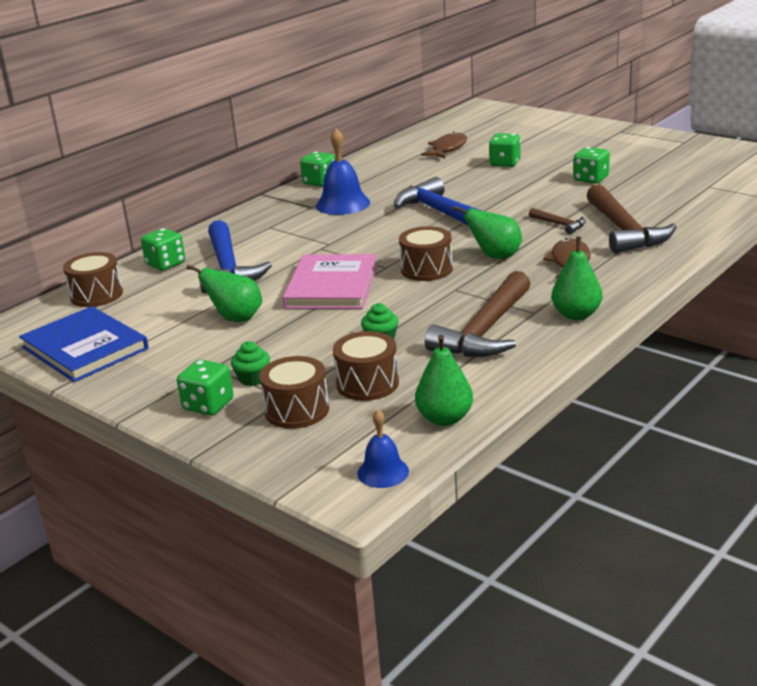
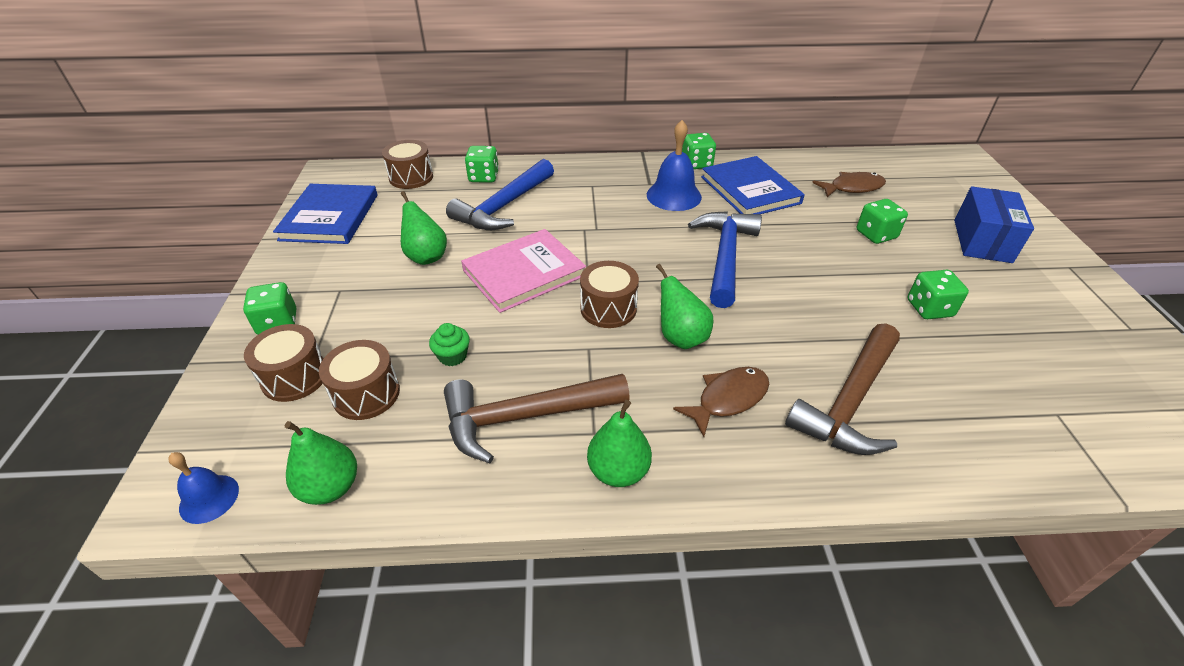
camera: 45 degrees right, 15 degrees up
green cupcake [231,341,270,386] -> none
brown hammer [529,208,586,234] -> none
none -> blue book [701,156,805,214]
none -> blue box [954,186,1034,263]

